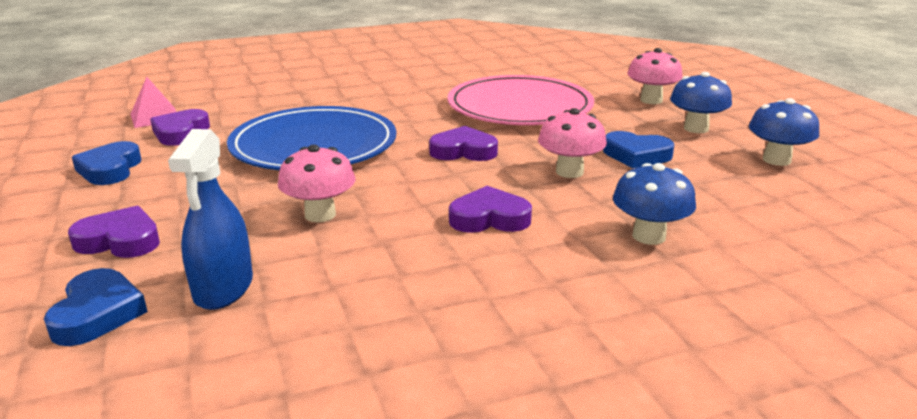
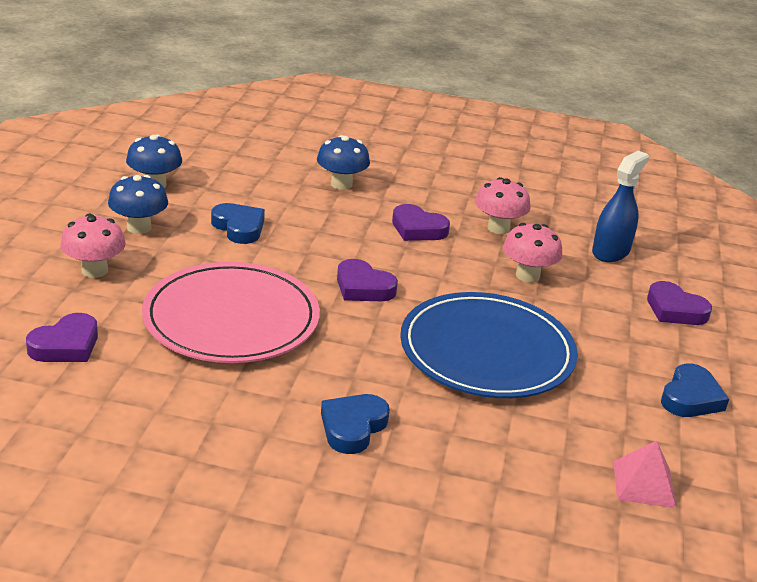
camera: 150 degrees left, 5 degrees up
blue heart [44,268,148,346] -> blue heart moved to [321,394,390,454]
purple heart [150,109,210,146] -> purple heart moved to [26,313,98,362]
pink mushroom [538,108,607,178] -> pink mushroom moved to [475,177,531,234]

